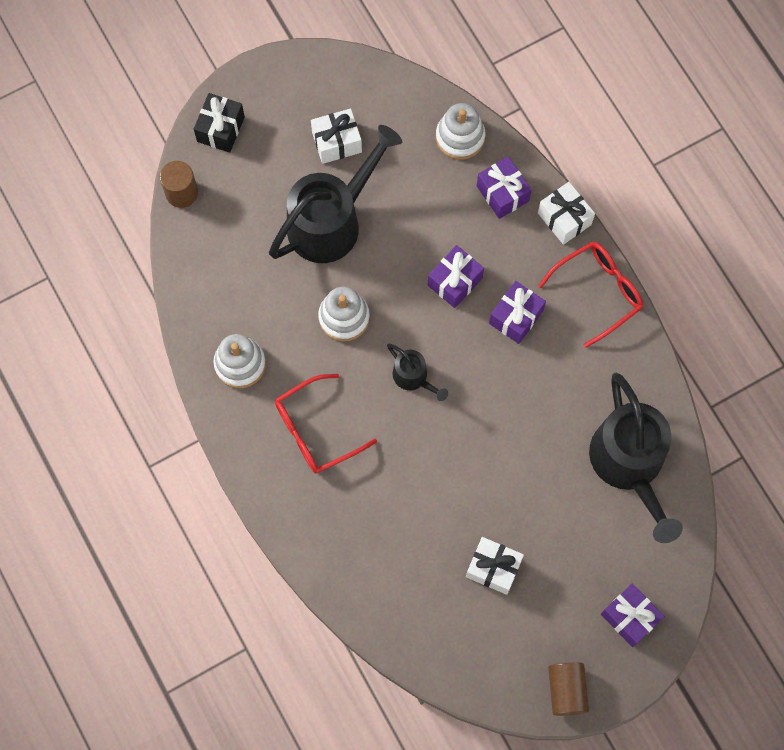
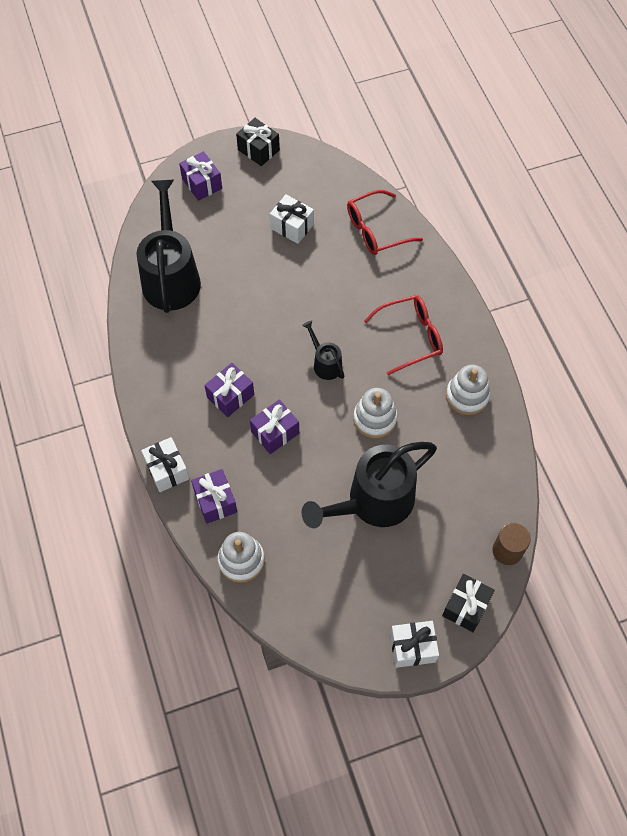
camera: 170 degrees left, 10 degrees down
white gift [311,109,362,164] -> white gift moved to [390,621,439,668]
red glasses [538,241,643,348] -> red glasses moved to [347,190,423,255]
brown cylinder [548,662,589,716] -> black gift [236,118,280,166]

